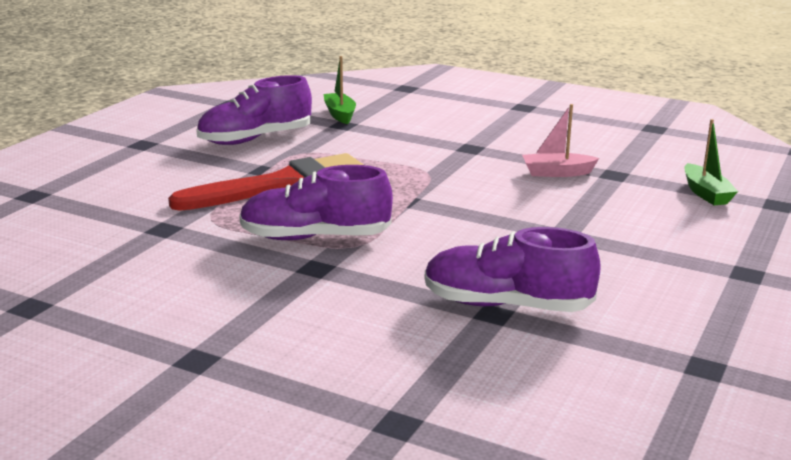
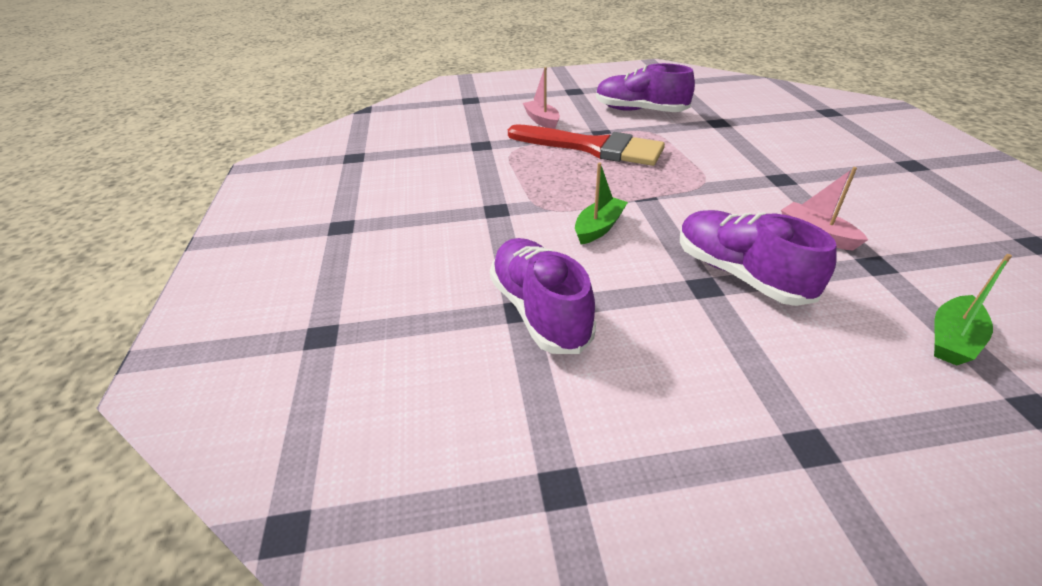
camera: 55 degrees right, 15 degrees up
purple shoe [239,165,393,240] -> purple shoe moved to [680,210,837,306]
green boat [323,56,356,124] -> green boat moved to [575,163,628,245]
none -> pink boat [523,67,560,129]

